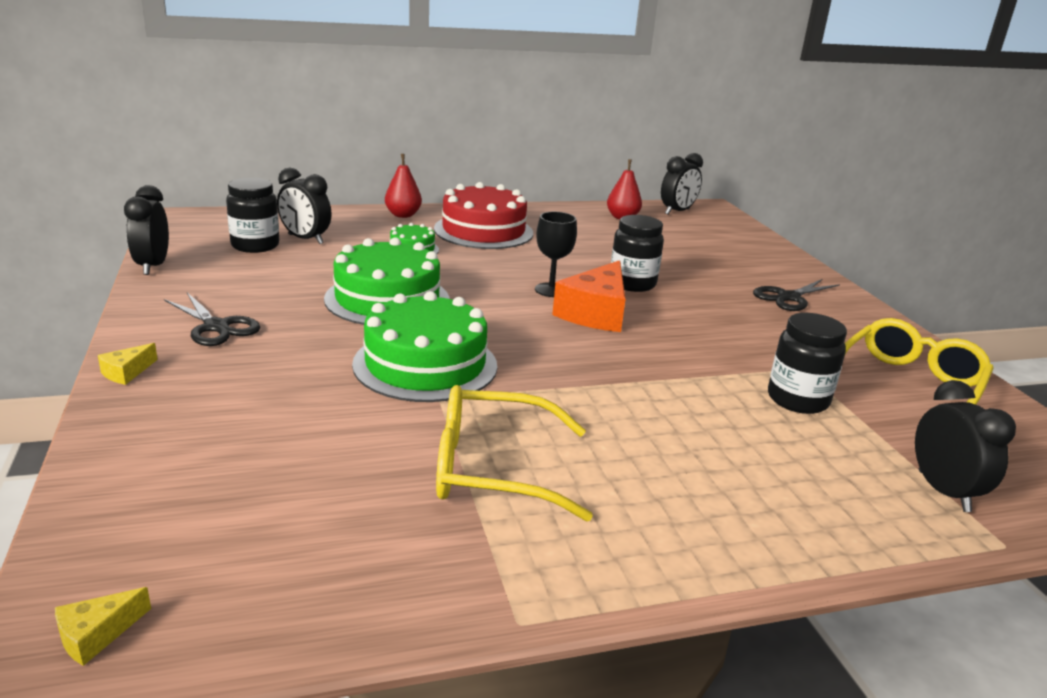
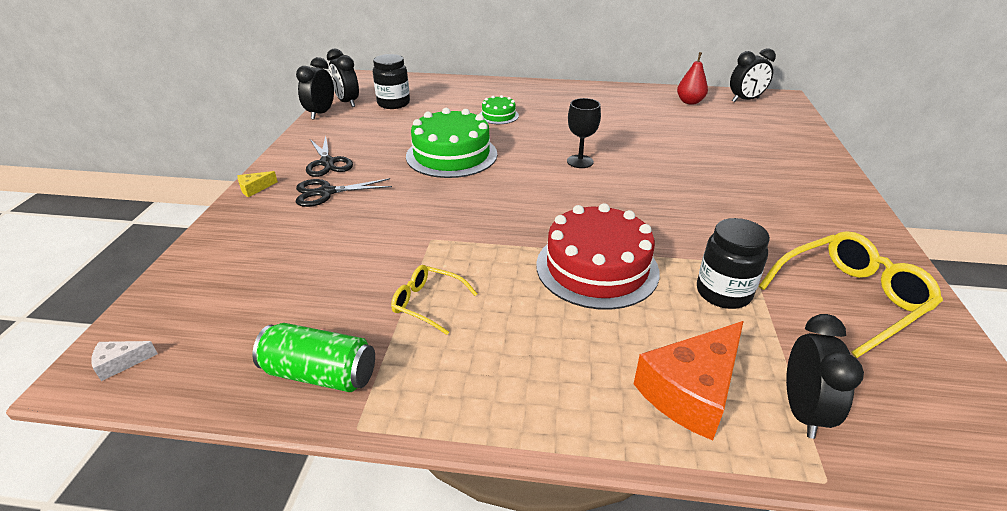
camera: 25 degrees right, 10 degrees up
yellow cheese [55,587,151,666] -> white cheese [91,341,158,381]
black clock [277,168,332,244] -> black clock moved to [327,48,359,107]
green cake [352,291,497,402] -> none
red pear [385,154,422,218] -> none
red cake [434,182,533,249] -> red cake moved to [536,203,660,310]
yellow glasses [436,385,593,522] -> yellow glasses [391,265,477,335], size x0.57
orange cheese [552,260,626,332] -> orange cheese moved to [634,321,744,440]
black jar [611,215,664,292] -> none
black scissors [753,279,840,311] -> black scissors moved to [296,178,392,207]
none -> green can [252,323,375,392]

